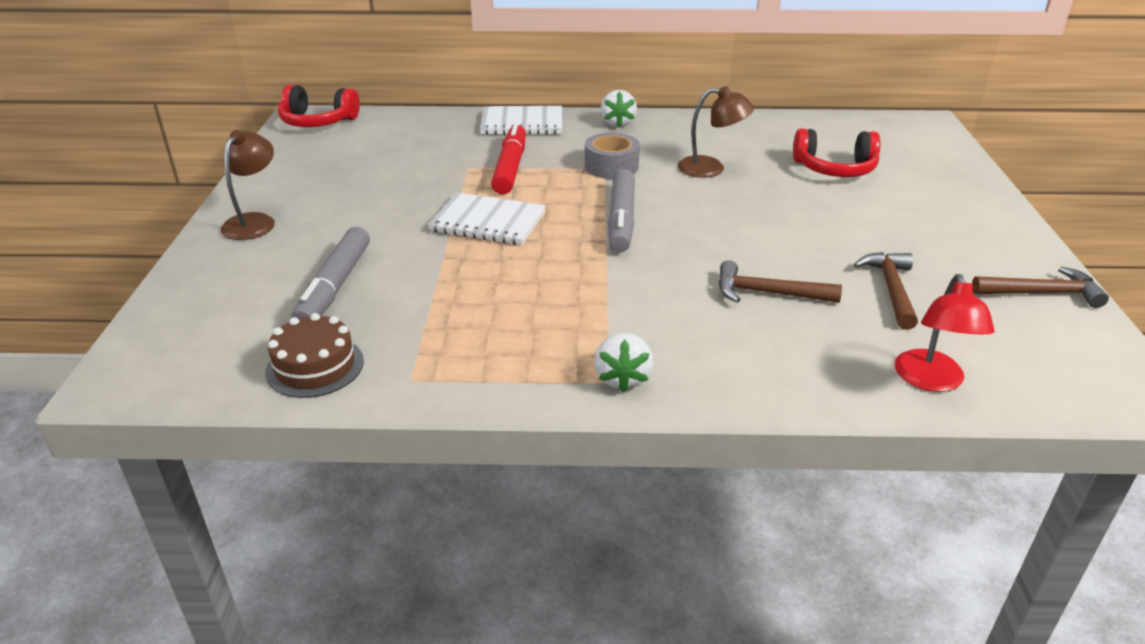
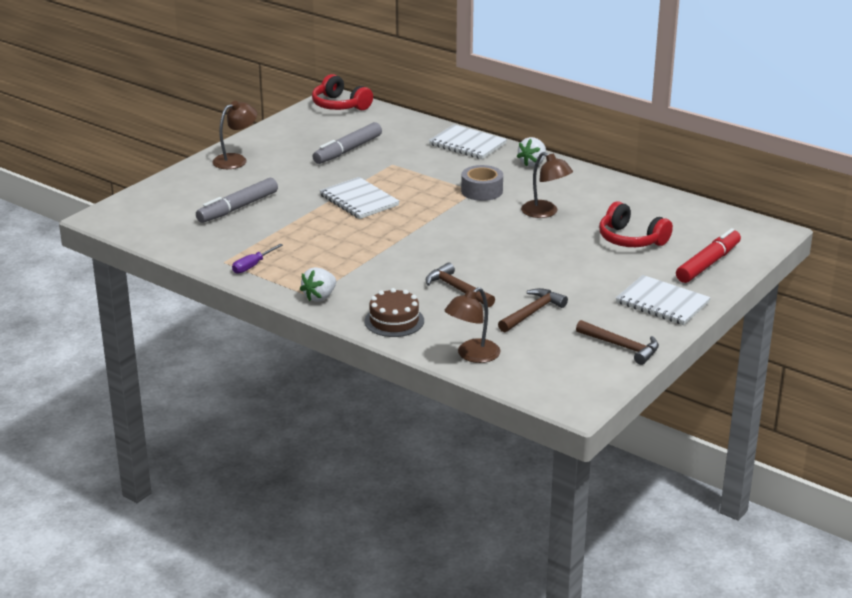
camera: 35 degrees right, 5 degrees down
brown cake [265,313,364,398] -> brown cake moved to [365,288,424,337]
red marker [491,122,526,195] -> red marker moved to [676,228,741,283]
grey marker [608,169,635,253] -> grey marker moved to [312,122,382,164]
red lamp [895,274,995,392] -> brown lamp [445,287,501,363]
none -> purple screwdriver [232,244,283,274]
none -> white notebook [616,275,711,325]

